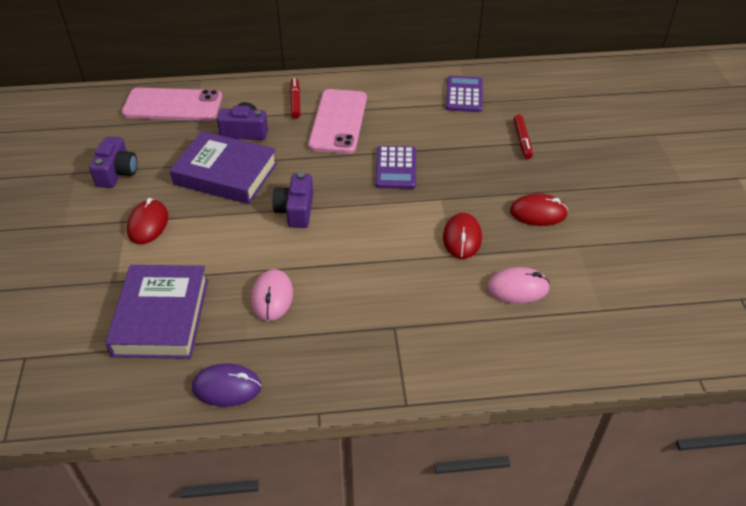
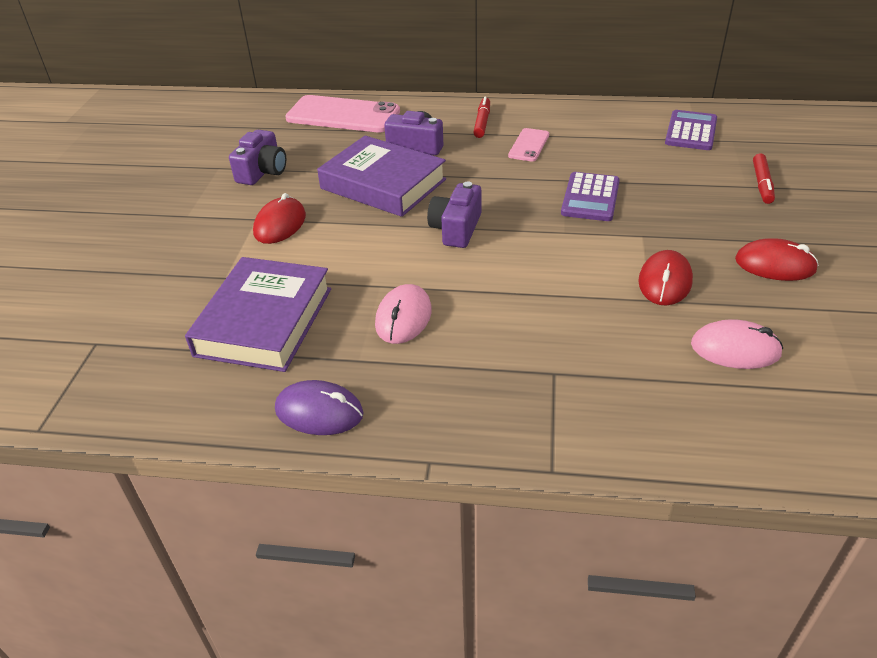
camera: 15 degrees right, 5 degrees down
pink phone [308,89,367,154] -> pink phone [508,128,549,162], size x0.51

